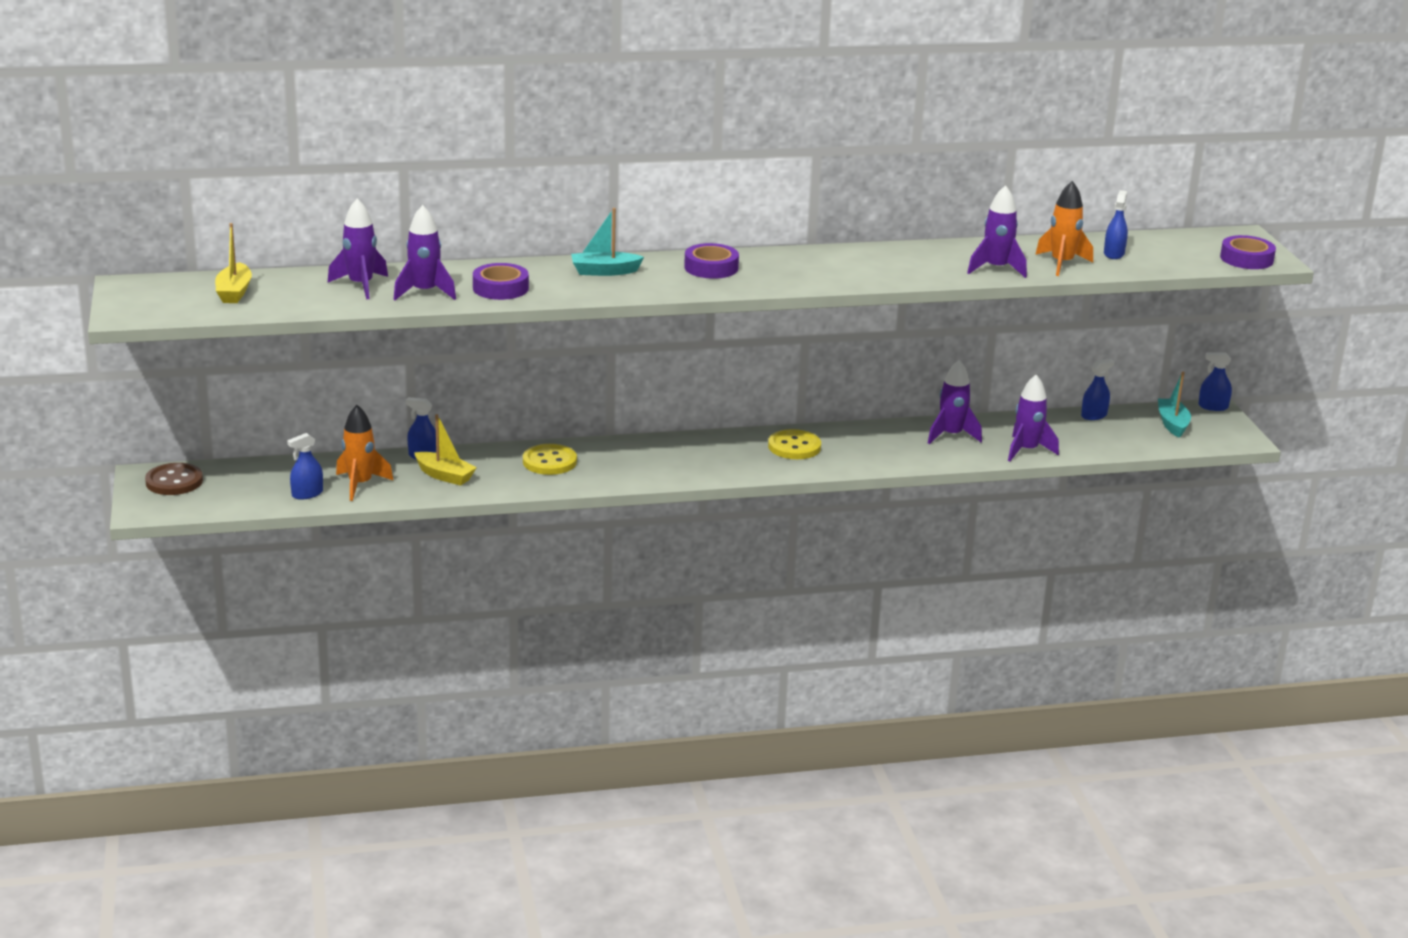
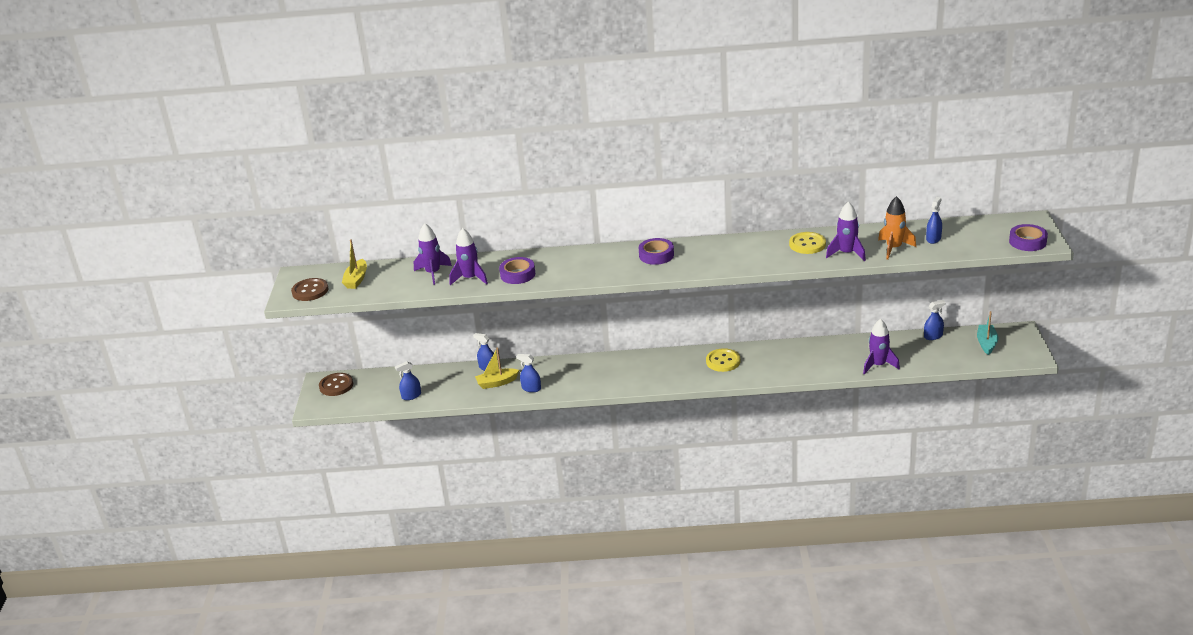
camera: 15 degrees right, 5 degrees up
orange rocket [336,405,394,501] -> none
yellow boat [414,414,477,486] -> yellow boat turned 120 degrees clockwise [475,348,519,389]
yellow button [523,444,577,475] -> yellow button moved to [789,232,826,254]
turquoise boat [571,208,644,276] -> none
purple rocket [928,360,982,444] -> none
blue spray bottle [1198,352,1232,411] -> blue spray bottle moved to [517,354,541,392]
none -> brown button [291,278,329,301]

